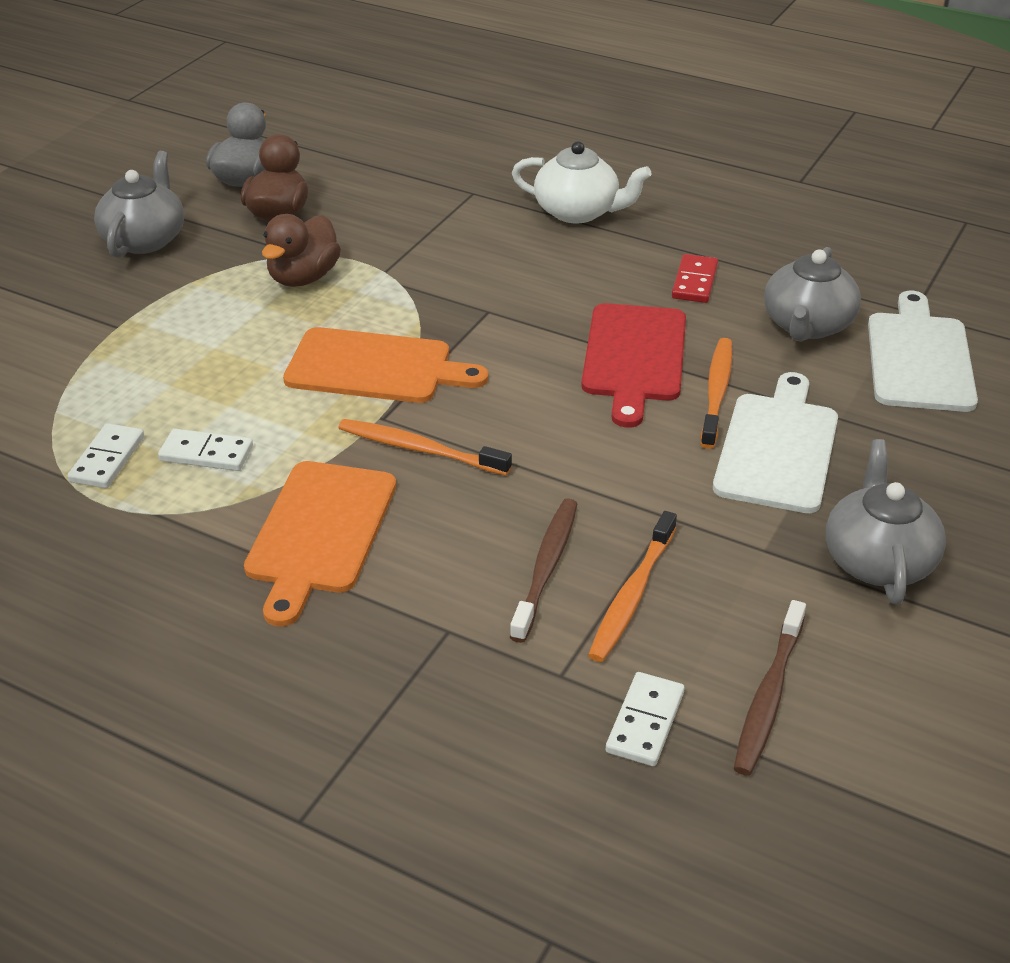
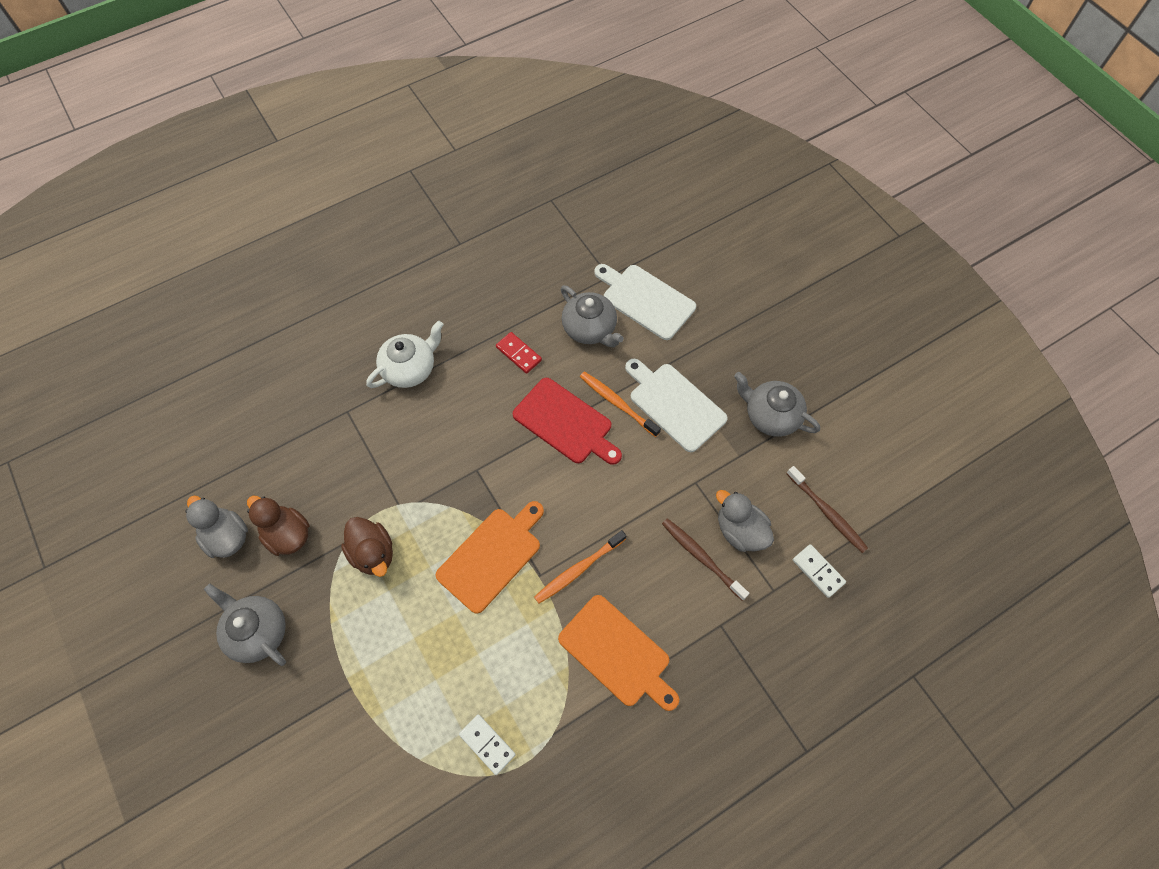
camera: 60 degrees left, 25 degrees up
white domino [158,429,253,471] -> none
orange toothbrush [588,511,677,662] -> grey duck [716,490,774,552]

